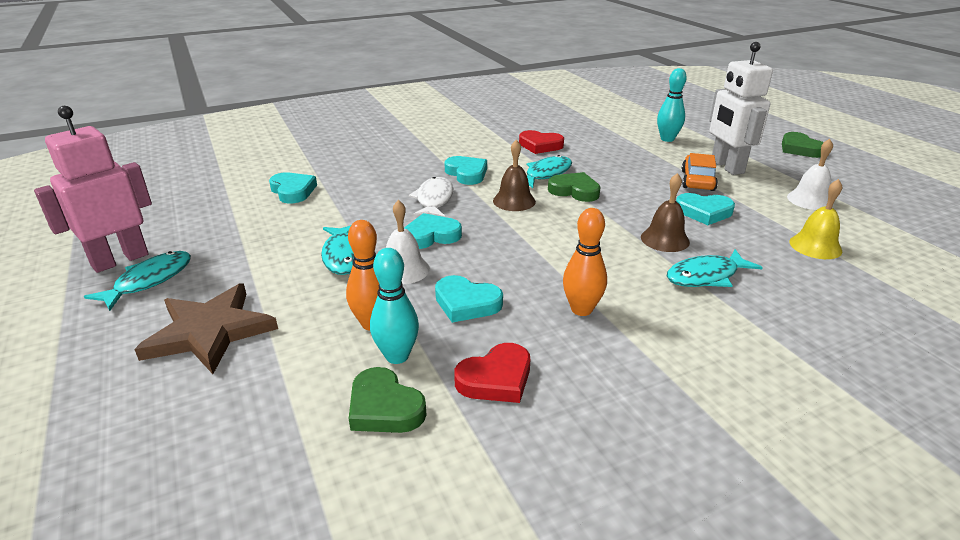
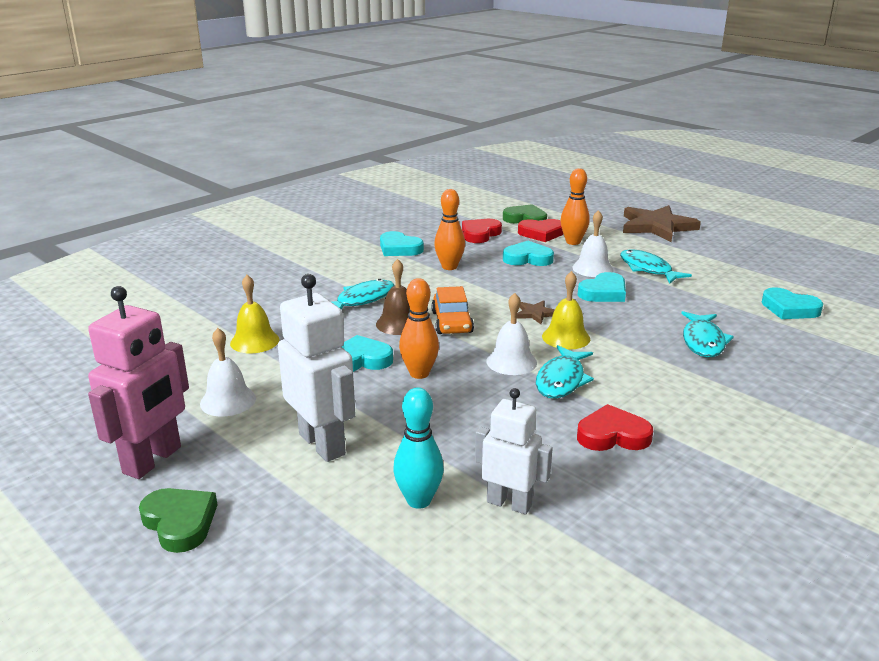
camera: 160 degrees right, 5 degrees down
pink robot [34,106,152,273] -> pink robot moved to [88,286,189,479]
turquoise fish [84,251,191,311] -> turquoise fish moved to [681,311,734,357]
turquoise bowling pin [370,248,419,364] -> red heart [518,219,563,242]
white fish [409,177,453,217] -> none
turquoise heart [445,156,487,185] -> turquoise heart moved to [380,231,424,256]
brown bell [493,140,536,211] -> yellow bell [542,271,590,350]
green heart [548,172,601,202] -> white bell [486,293,537,375]
orange car [682,153,718,191] -> orange car moved to [431,286,474,334]
none -> orange bowling pin [399,278,439,379]
none -> white robot [475,388,553,515]
none -> brown star [517,300,555,324]

